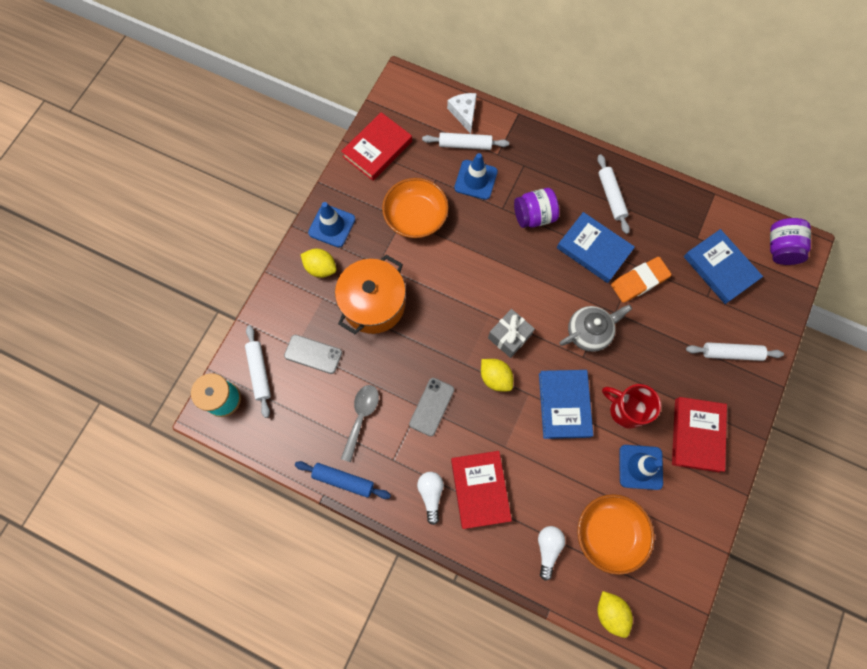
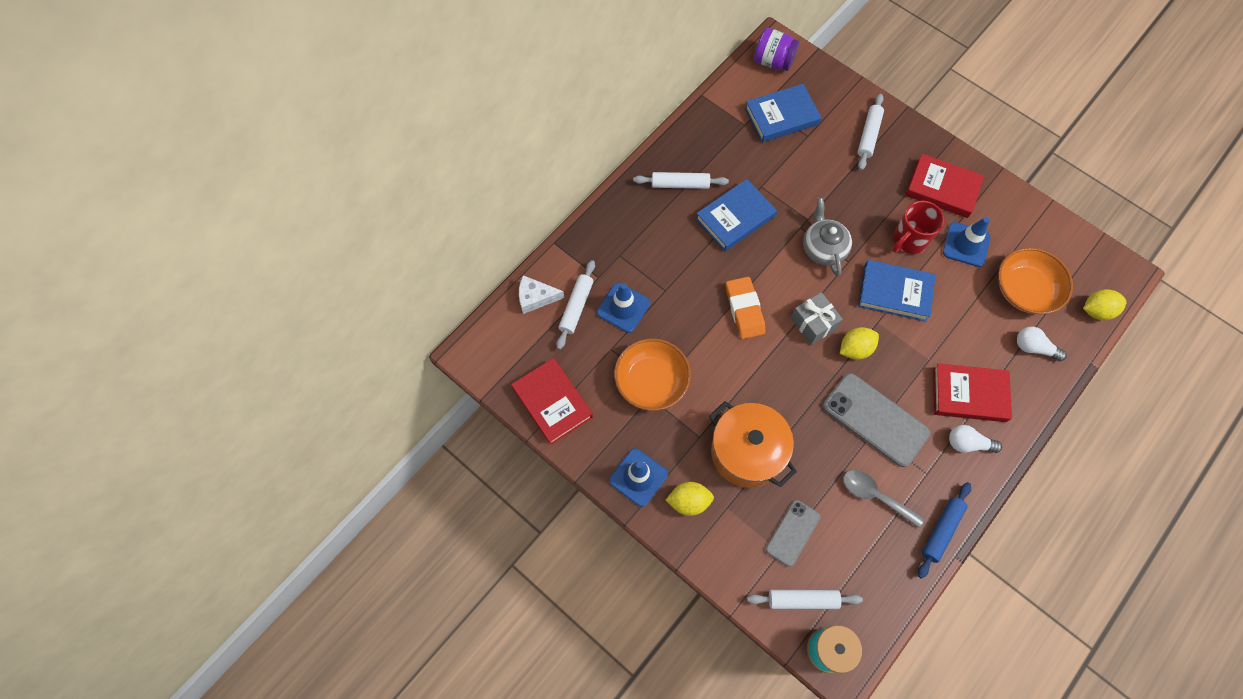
camera: 75 degrees left, 5 degrees down
yellow lemon [300,249,337,278] -> yellow lemon turned 45 degrees clockwise [666,482,714,516]
grey phone [409,378,454,437] -> grey phone [823,373,930,467], size x1.68
purple jar [514,188,559,228] -> none
orange eraser [611,257,672,303] -> orange eraser moved to [726,277,765,339]

